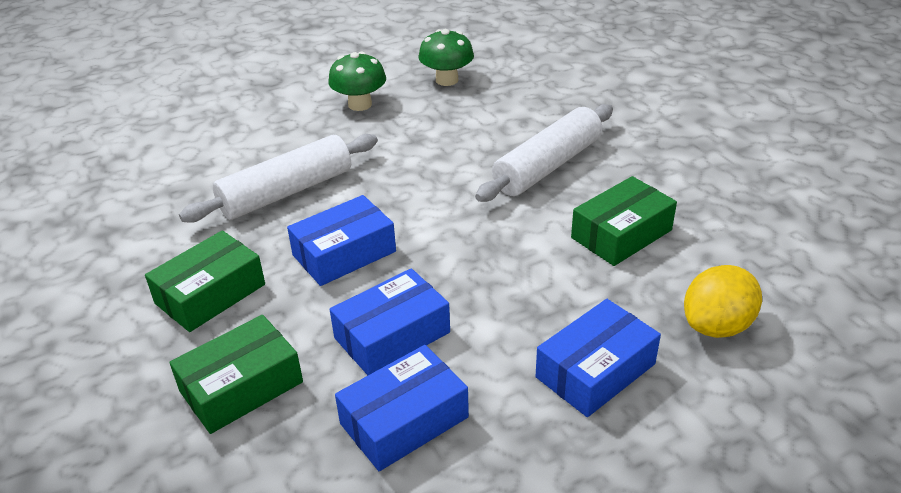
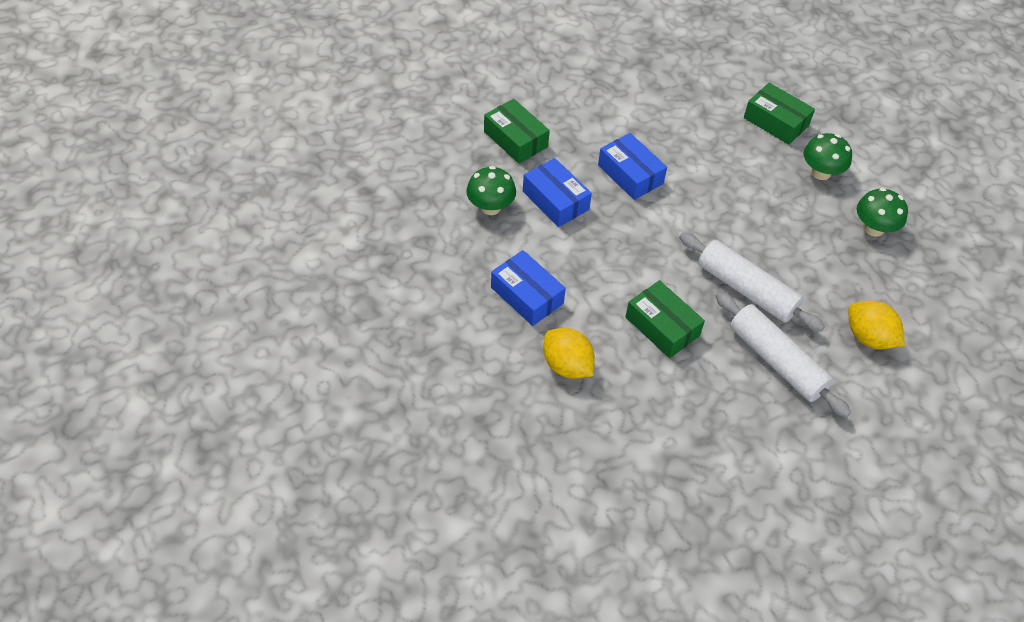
camera: 85 degrees right, 15 degrees up
green box [145,230,265,332] -> green box moved to [744,83,815,145]
white rolling pin [179,134,378,223] -> white rolling pin moved to [716,292,851,417]
blue box [335,345,469,471] -> green mushroom [466,166,516,215]
none -> yellow lemon [848,301,905,349]

